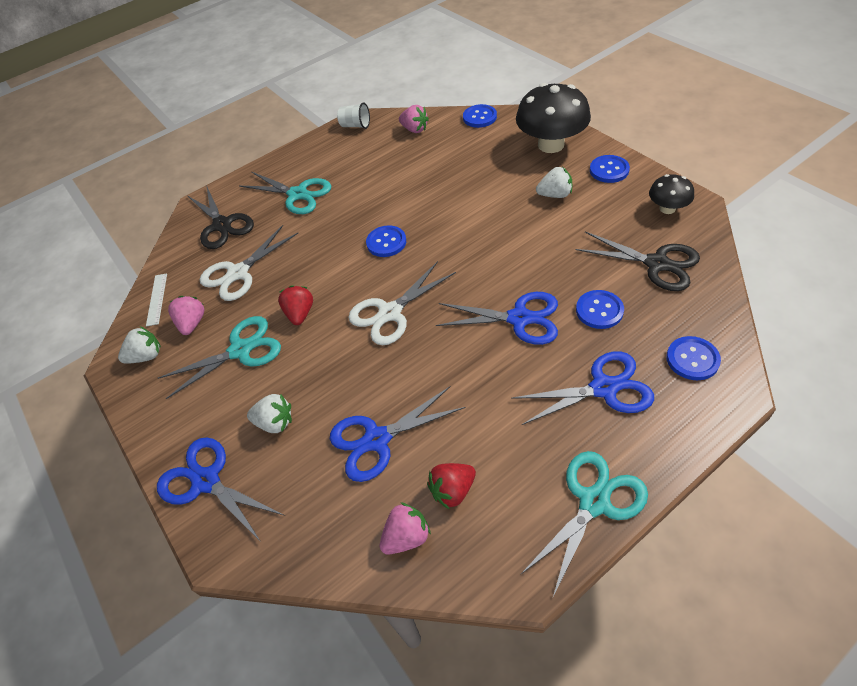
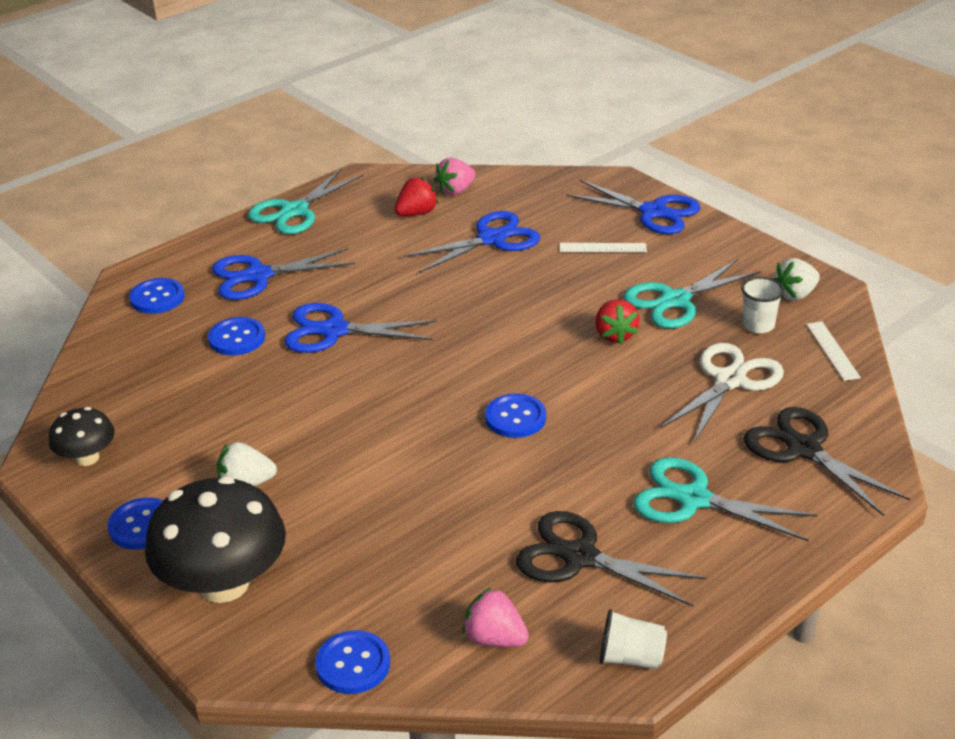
camera: 170 degrees right, 15 degrees down
pink strawberry [168,296,204,335] -> white cup [741,277,784,333]
white strawberry [247,394,292,433] -> white ruler [560,243,647,252]
white scissors [348,261,456,345] -> none
black scissors [576,231,700,291] -> black scissors moved to [516,511,707,607]

